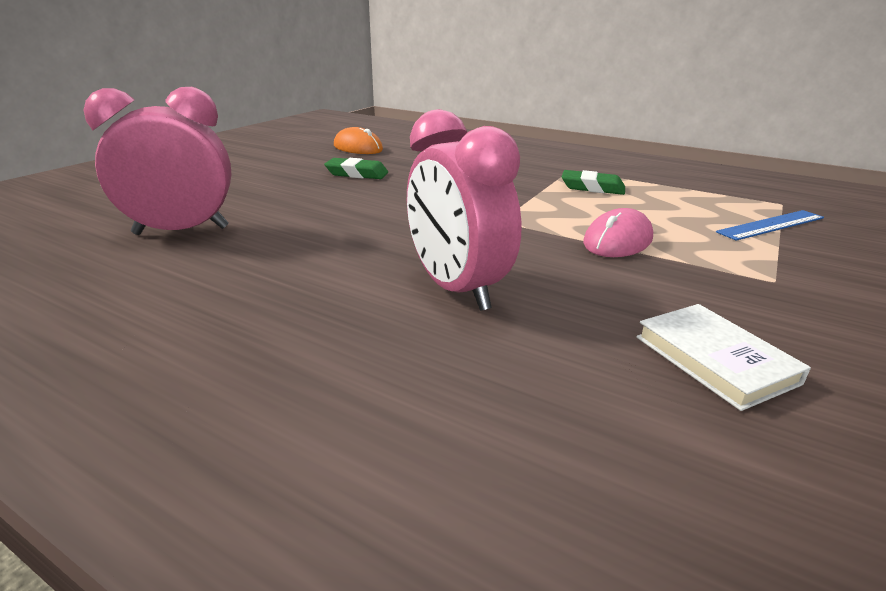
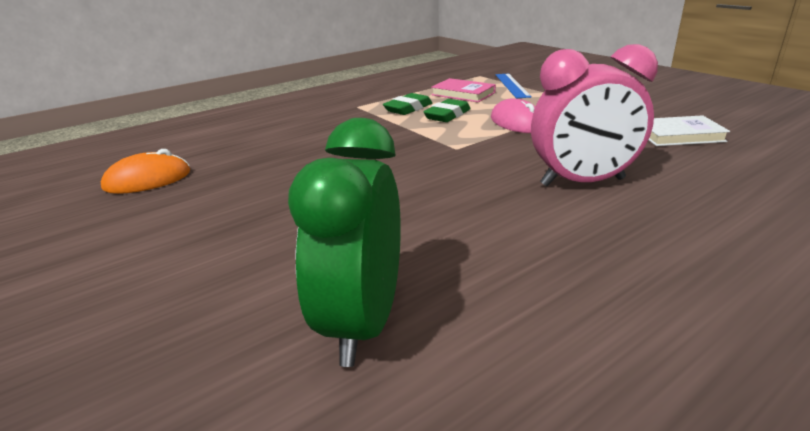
camera: 65 degrees left, 0 degrees up
pink clock [83,87,231,235] -> green clock [288,118,401,367]
green eraser [324,158,388,179] -> green eraser moved to [423,99,470,122]
none -> pink book [431,78,496,102]

